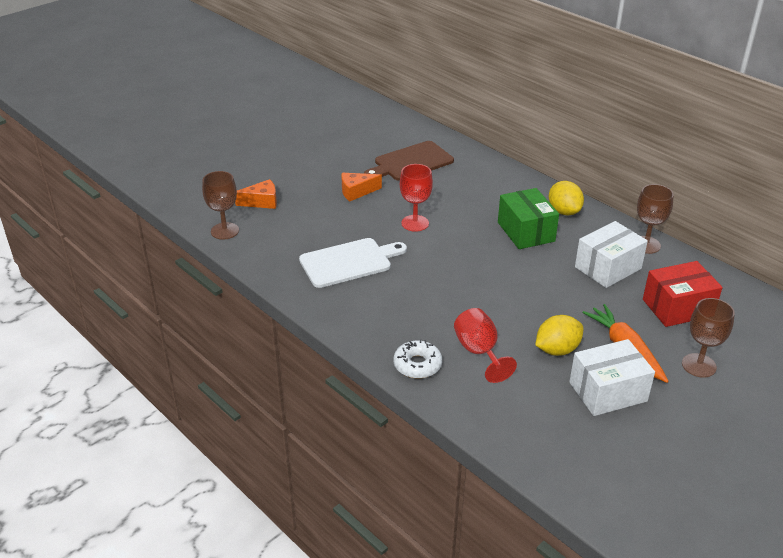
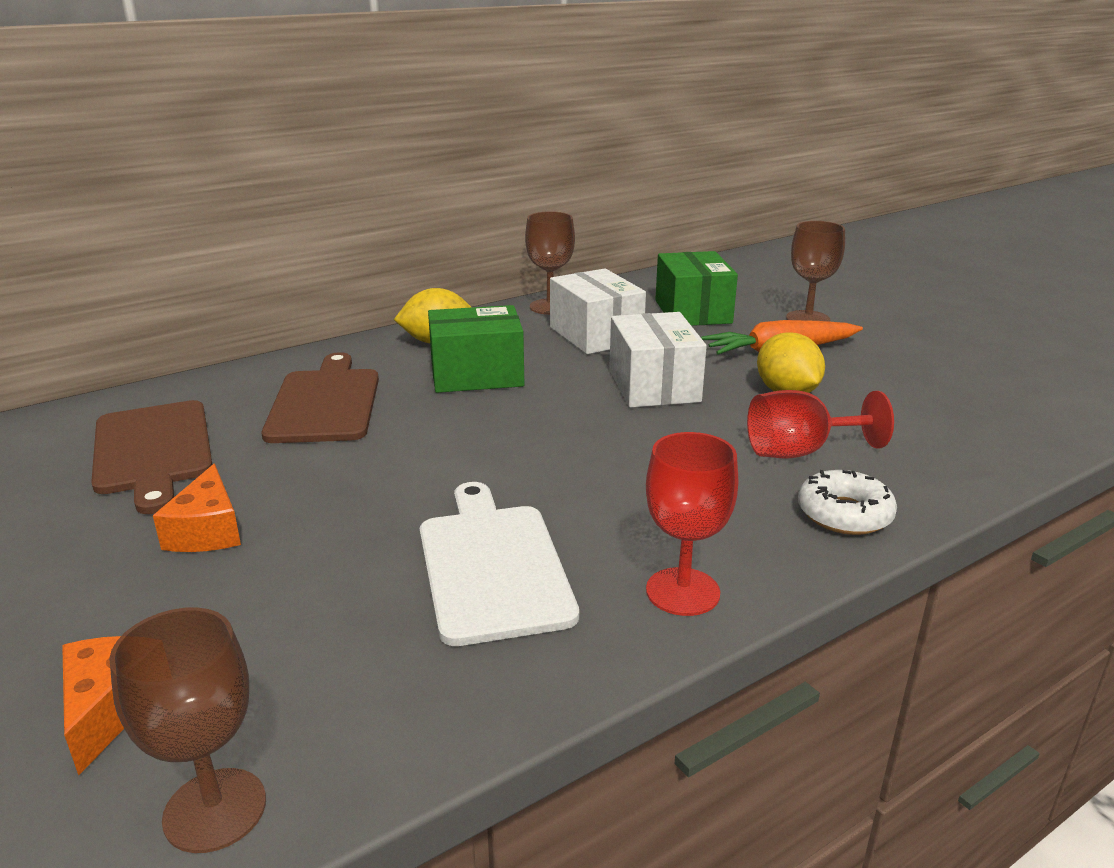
camera: 80 degrees left, 10 degrees down
red goblet [400,164,433,232] -> red goblet moved to [646,432,738,616]
white box [569,339,655,416] -> white box moved to [609,312,707,408]
red box [643,261,723,327] -> green box [655,251,738,326]
none -> brown cutting board [262,352,379,443]

